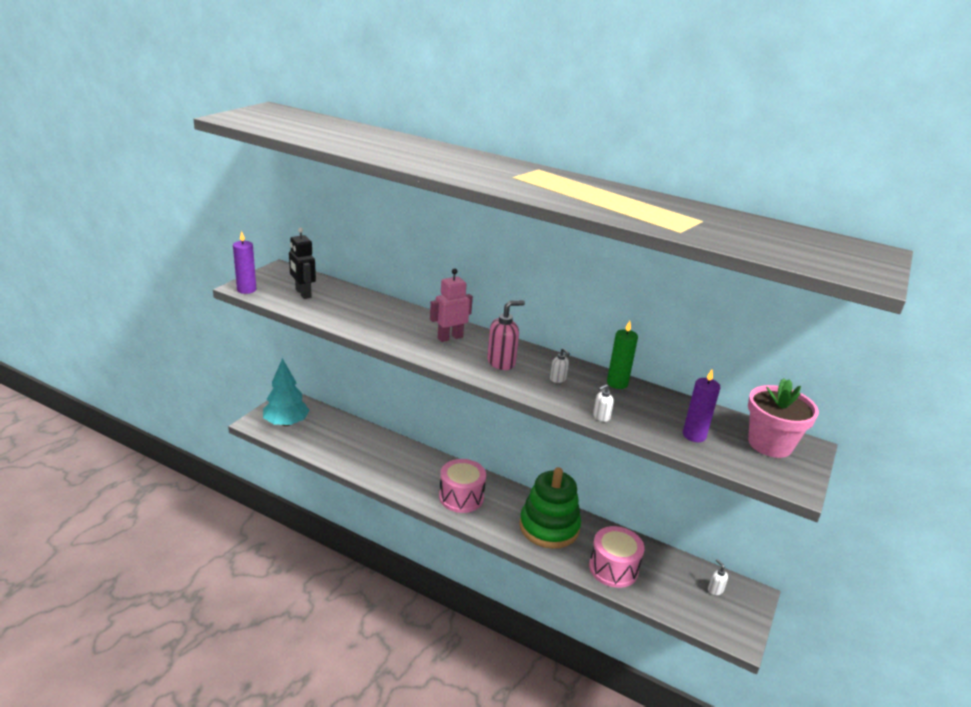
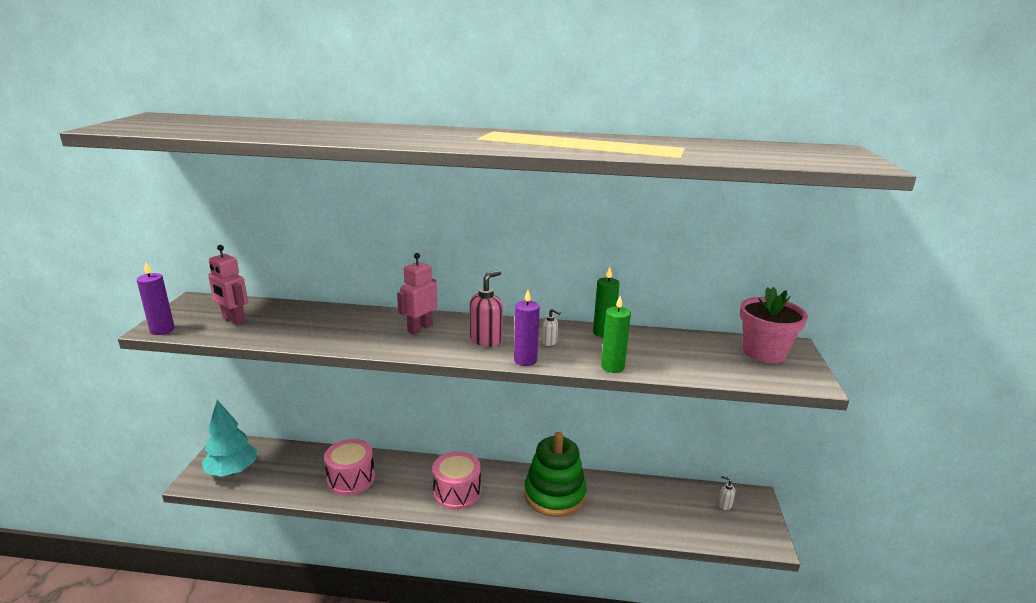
camera: 20 degrees left, 5 degrees down
black robot [289,227,316,299] -> pink robot [208,245,248,325]
pink drum [589,526,645,588] -> pink drum moved to [324,439,375,495]
white soap dispenser [593,384,614,422] -> green candle [601,296,631,373]
purple candle [683,369,720,442] -> purple candle moved to [514,290,540,366]

